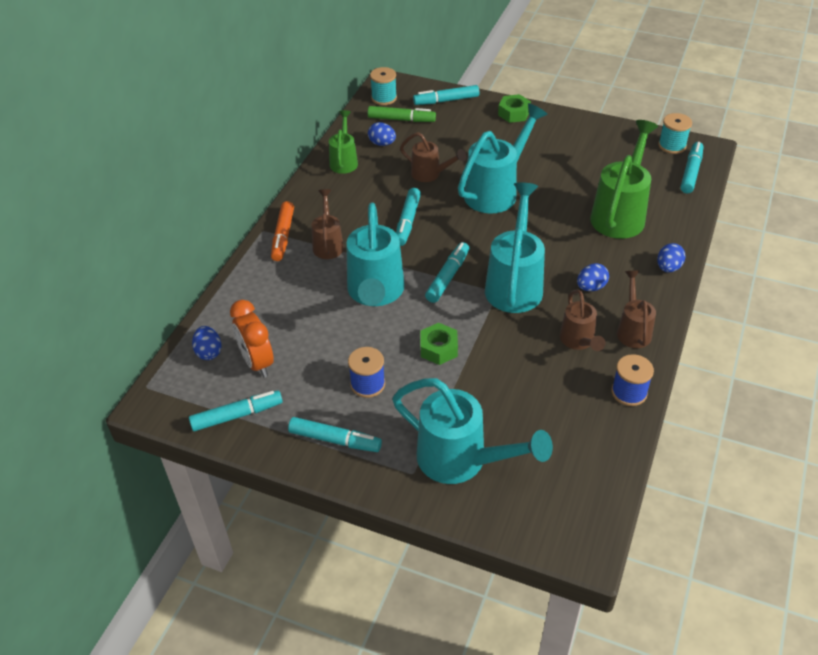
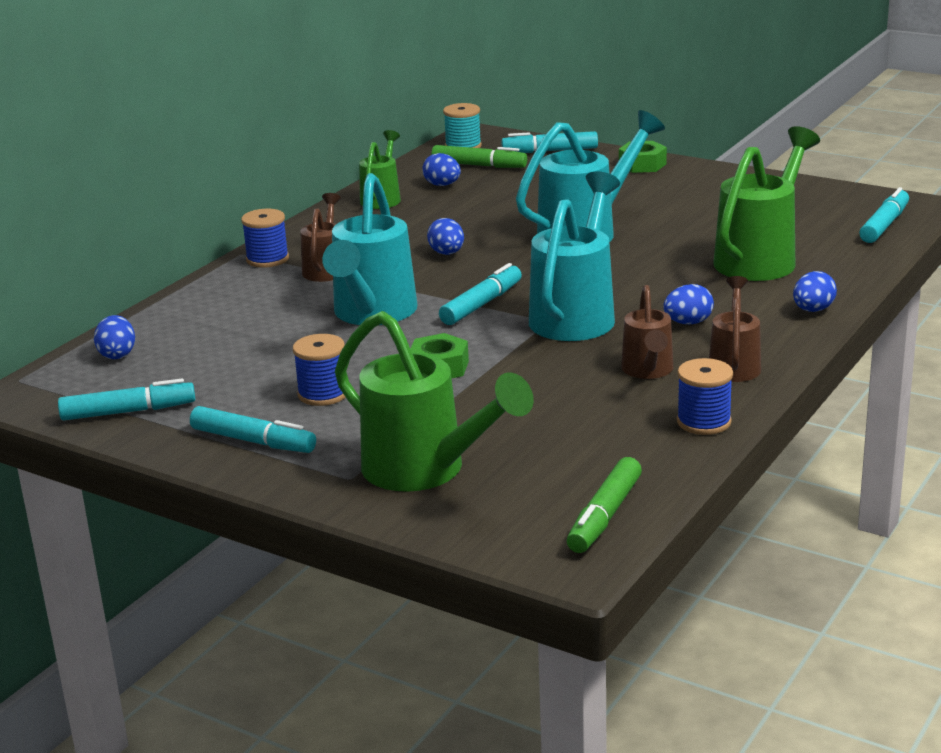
camera: 10 degrees right, 20 degrees down
orange clock [230,300,274,377] -> none
orange marker [271,201,294,261] -> blue spool [241,209,289,268]
turquoise watering can [392,378,553,484] -> green watering can [335,311,534,492]
turquoise marker [396,188,421,246] -> blue egg [427,218,464,255]
brown watering can [400,132,466,182] -> none
turquoise spool [658,113,692,154] -> none
none -> green marker [567,457,642,553]

